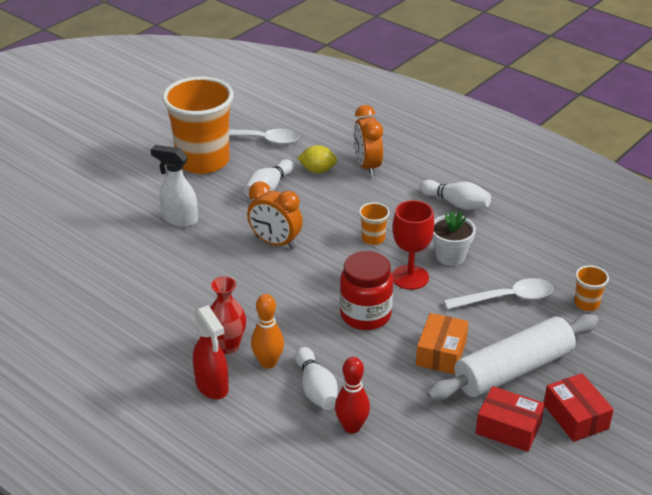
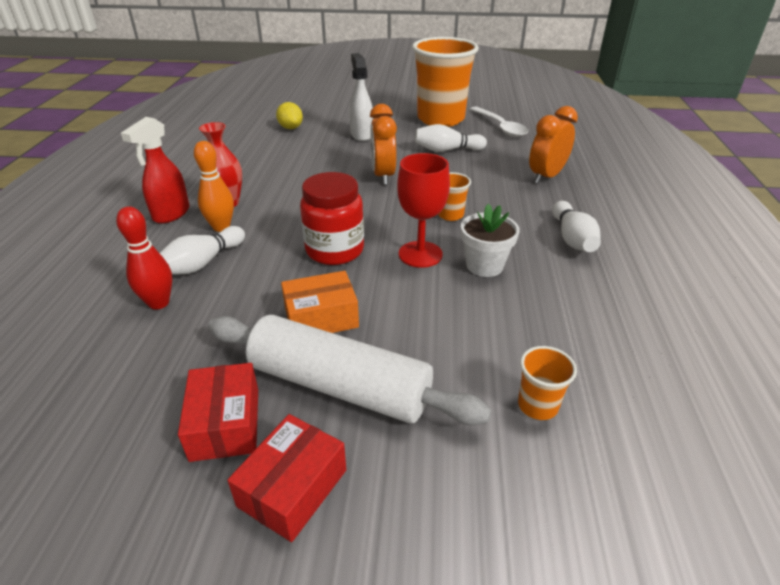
camera: 55 degrees right, 0 degrees up
yellow lemon [297,145,337,173] -> yellow lemon moved to [276,102,303,129]
white spoon [444,278,553,310] -> none

